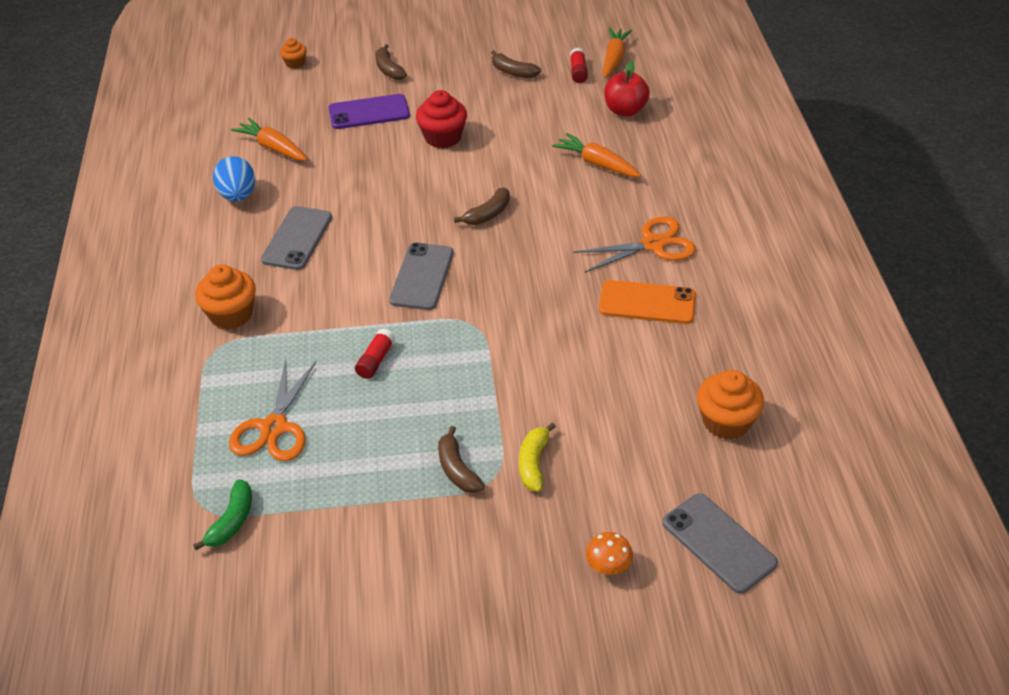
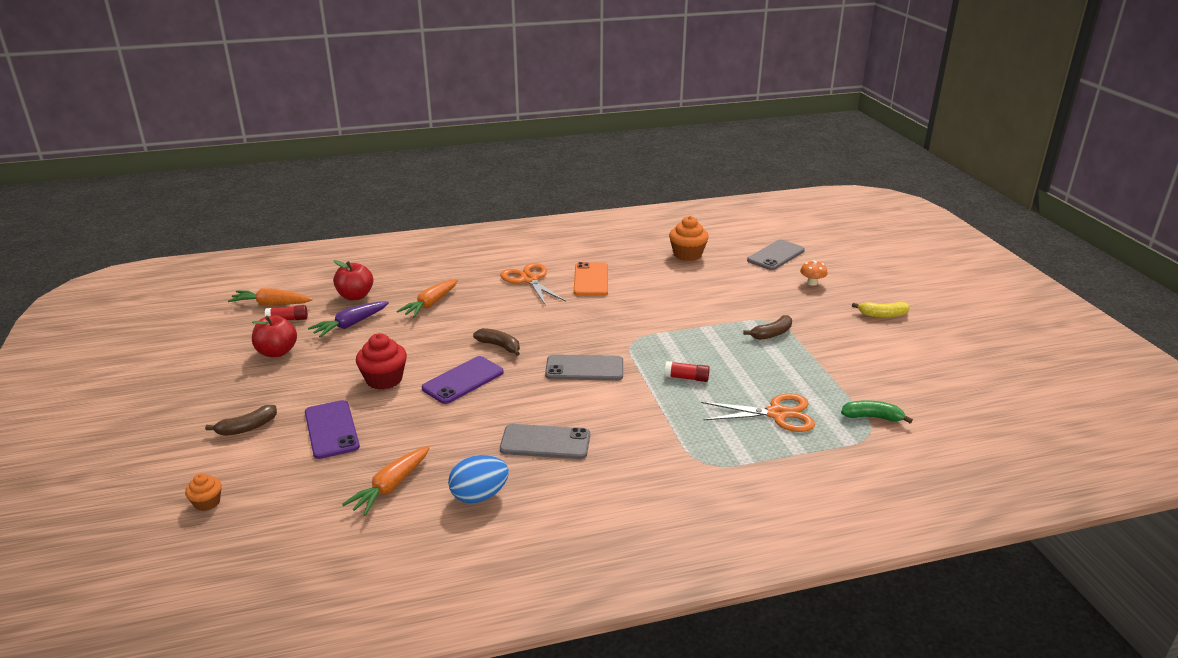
camera: 100 degrees left, 15 degrees down
orange cupcake [195,264,256,329] -> none
brown banana [491,50,541,78] -> red apple [252,315,297,357]
yellow banana [519,422,556,492] -> yellow banana moved to [852,302,910,318]
none -> purple carrot [308,301,389,337]
none -> purple phone [422,356,504,404]

